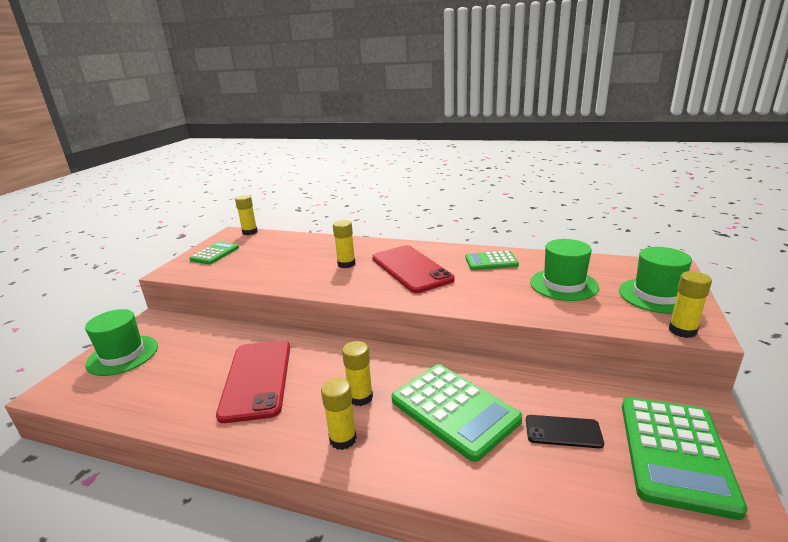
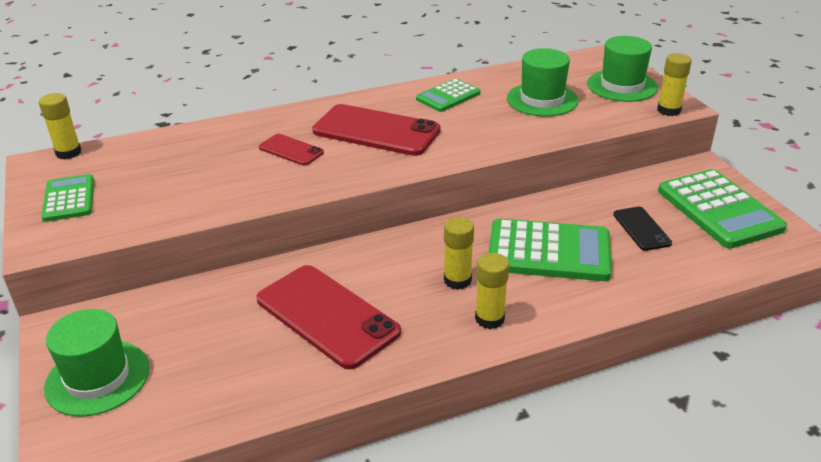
camera: 40 degrees left, 10 degrees up
yellow glue stick [333,220,356,268] -> red phone [259,134,324,166]
black phone [526,415,604,448] -> black phone turned 75 degrees counterclockwise [613,207,672,251]

